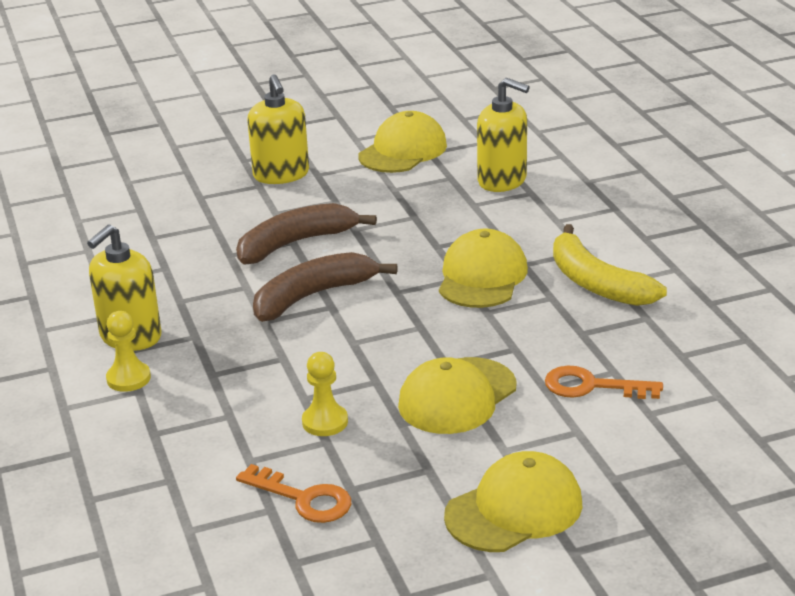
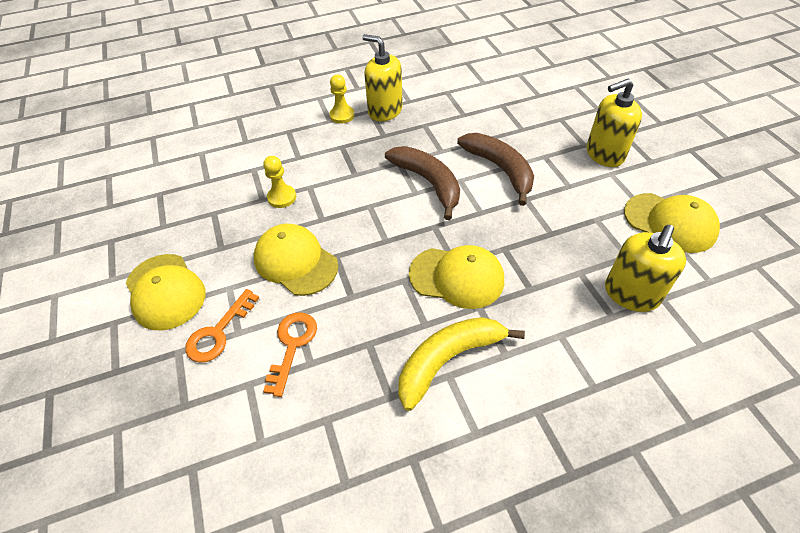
camera: 90 degrees right, 20 degrees up
orange key [236,464,351,523] -> orange key moved to [185,289,259,363]

